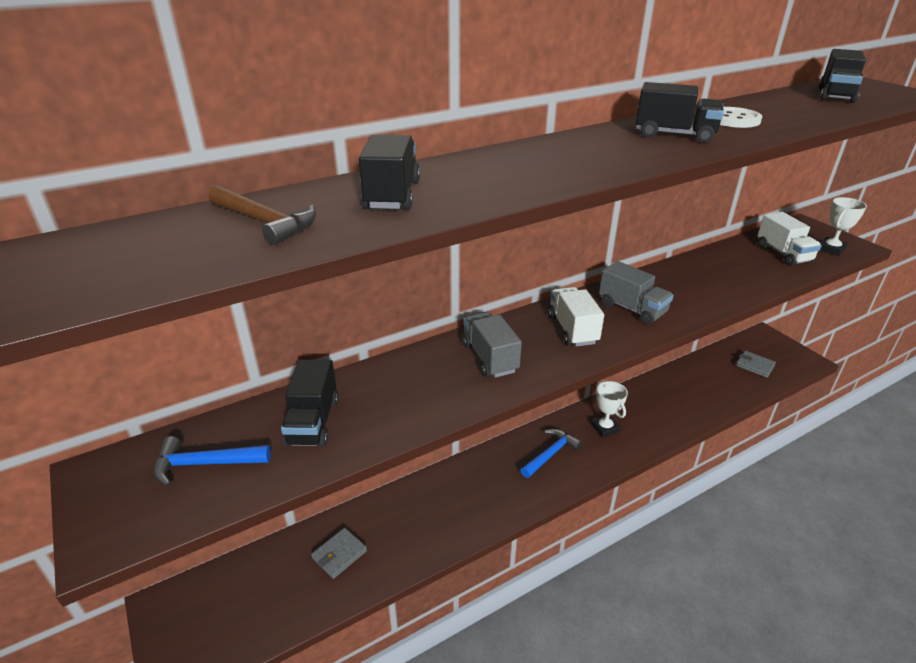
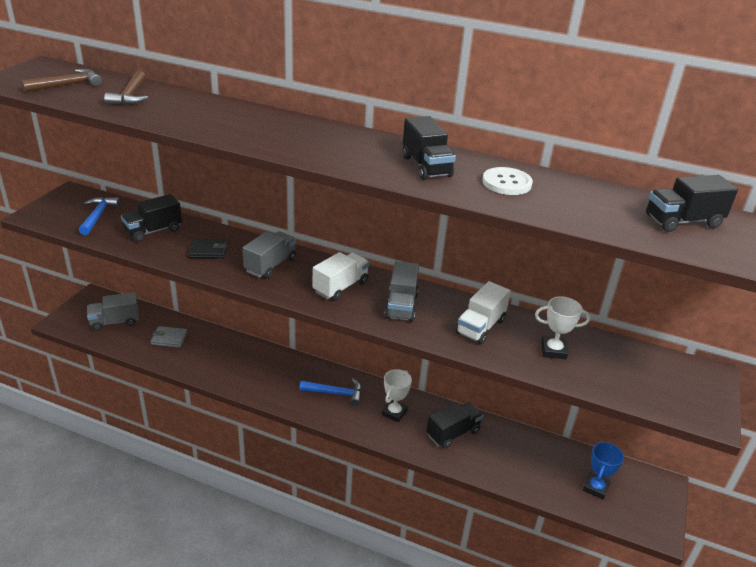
camera: 50 degrees right, 0 degrees up
blue hammer [154,436,271,487] -> blue hammer turned 45 degrees clockwise [79,197,121,235]
black truck [359,135,420,210] -> black truck moved to [426,402,483,449]
grey wallet [736,351,776,378] -> blue trophy [583,442,624,500]
white truck [757,212,822,266] -> white truck moved to [456,281,511,344]
white trophy [820,197,867,256] -> white trophy moved to [535,296,591,359]
none -> brown hammer [21,69,102,93]
none -> grey truck [87,292,139,331]
none -> black wallet [189,239,227,258]

